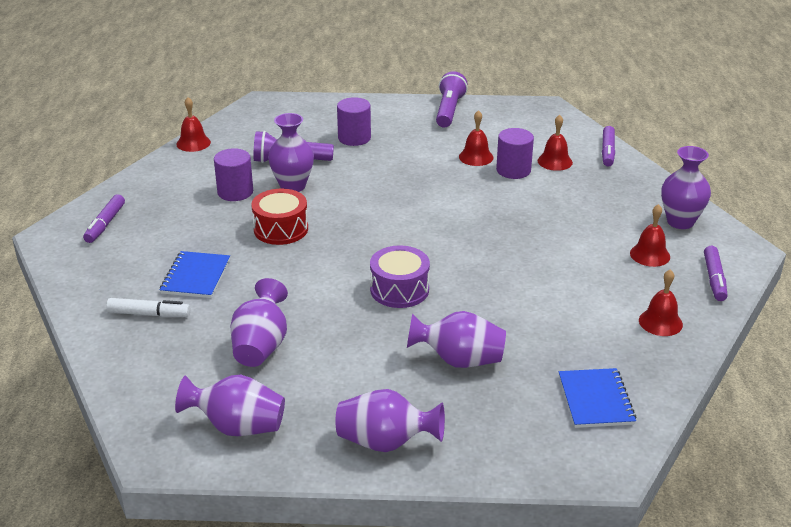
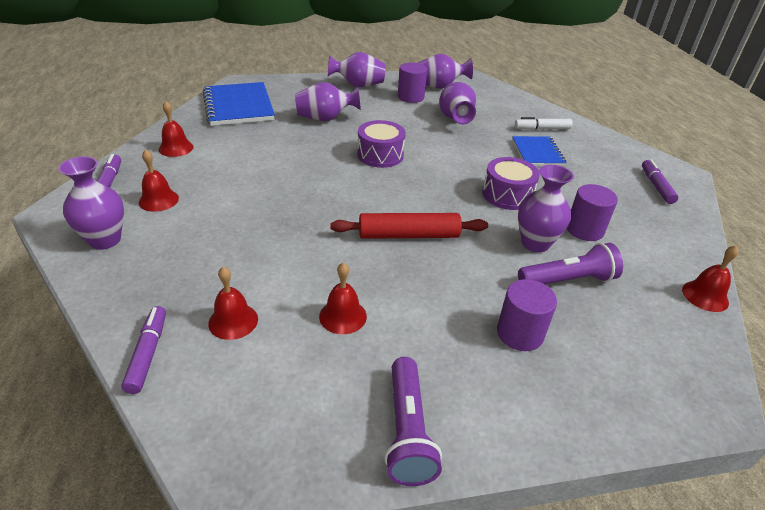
camera: 165 degrees right, 5 degrees up
red drum [251,189,308,245] -> purple drum [482,157,540,210]
purple cylinder [496,128,534,179] -> purple cylinder moved to [398,62,427,103]
blue notebook [559,368,637,428] -> blue notebook [203,82,275,126], size x1.62
none -> red rolling pin [330,213,488,239]

